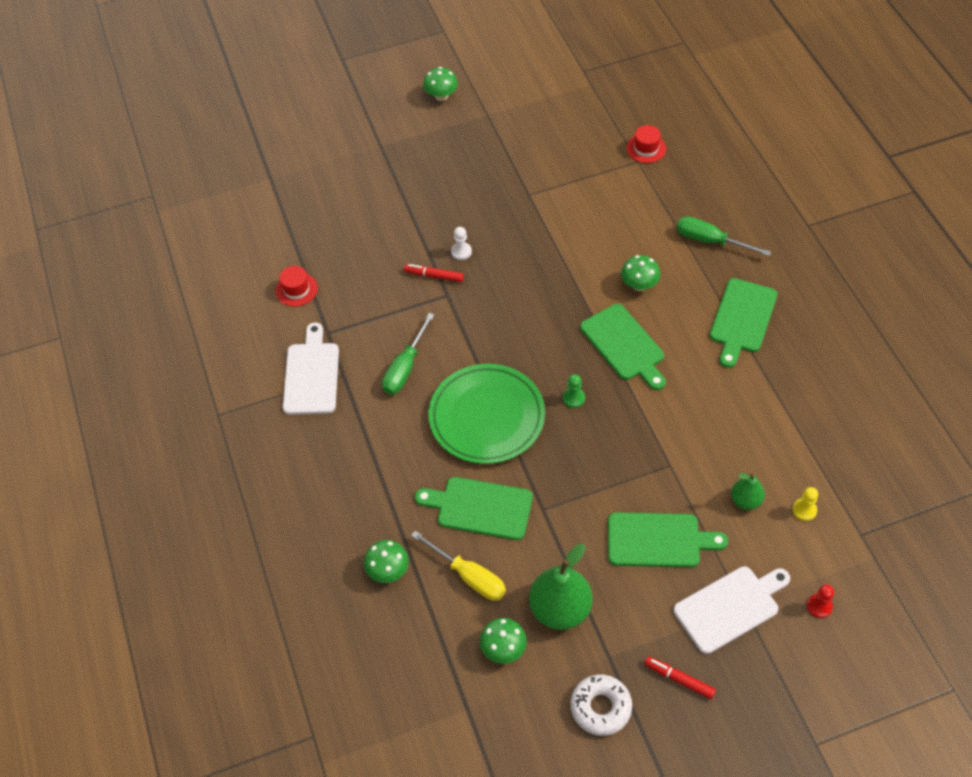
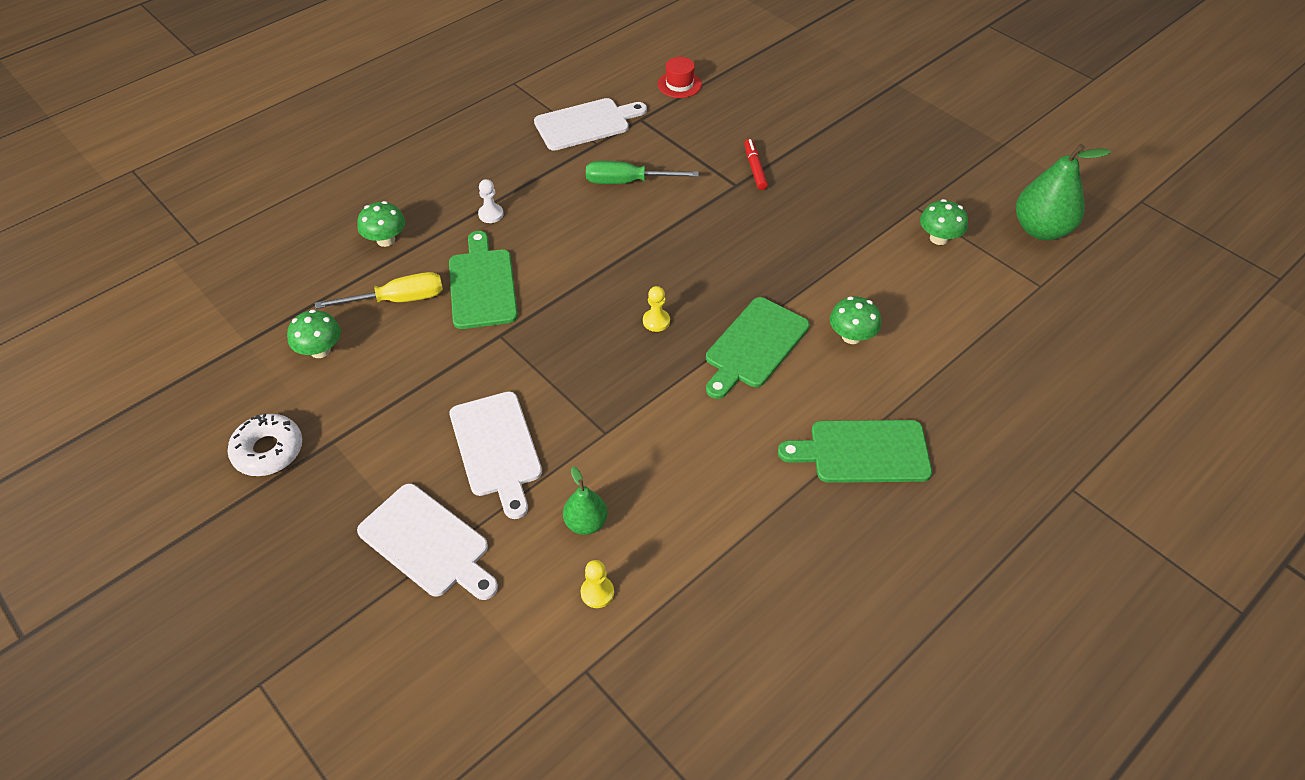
camera: 65 degrees right, 5 degrees down
yellow screwdriver [411,530,506,601] -> yellow screwdriver turned 120 degrees counterclockwise [315,272,443,309]
green mushroom [423,67,458,101] -> green mushroom moved to [920,199,968,245]
green plate [428,364,545,464] -> none
white pawn [451,227,472,260] -> white pawn moved to [478,179,504,223]
green pear [529,544,593,630] -> green pear moved to [1016,144,1111,240]
green pawn [563,374,585,408] -> yellow pawn [643,286,670,332]
green cutting board [608,512,728,567] -> white cutting board [449,391,542,519]
red hat [627,125,666,163] -> none
red marker [644,656,716,699] -> none
green screwdriver [677,217,771,256] -> none
red pawn [807,584,834,618] -> none

